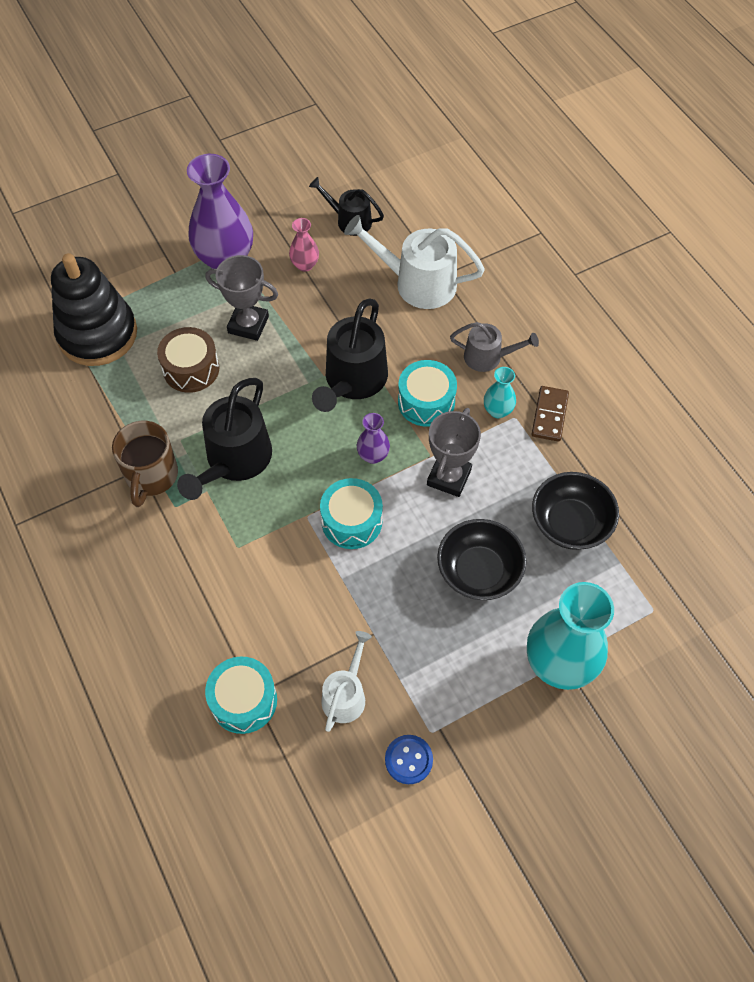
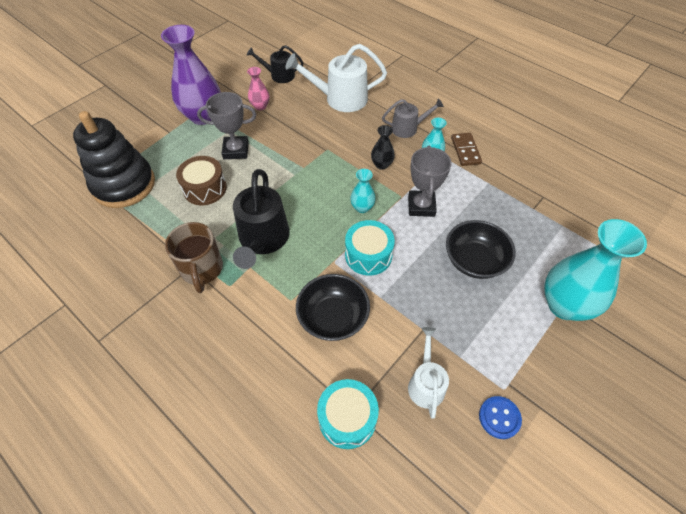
camera: 20 degrees left, 5 degrees down
black watering can [312,298,388,412] -> none
purple vase [357,413,390,464] -> turquoise vase [350,169,376,213]
turquoise drum [398,360,457,427] -> black vase [371,125,395,170]
black bowl [532,472,619,550] -> black bowl moved to [296,274,370,341]

